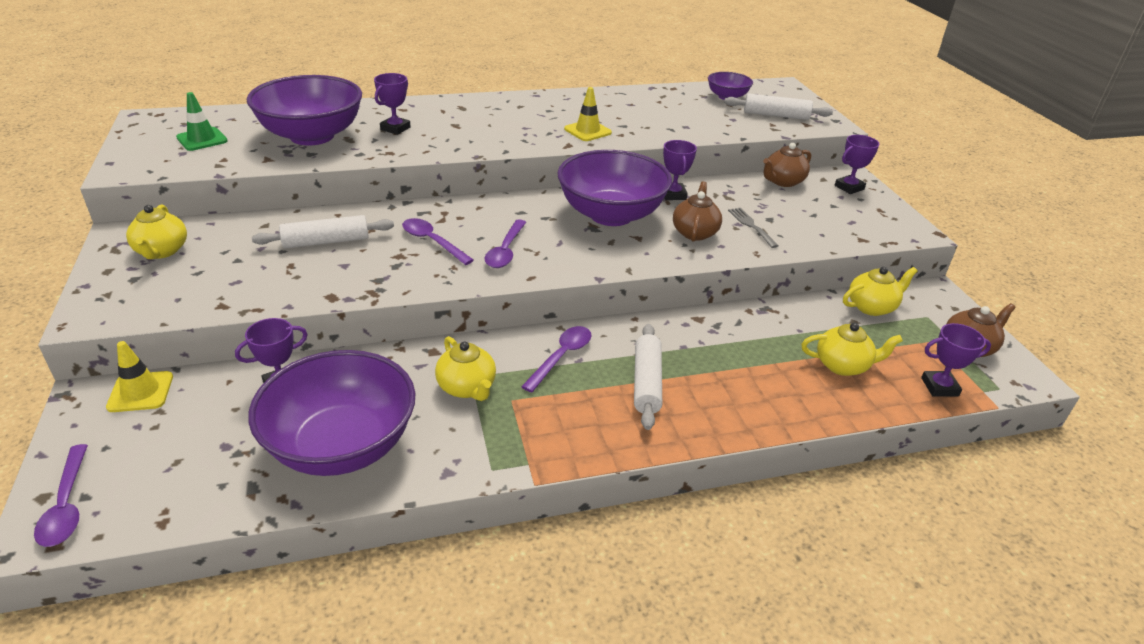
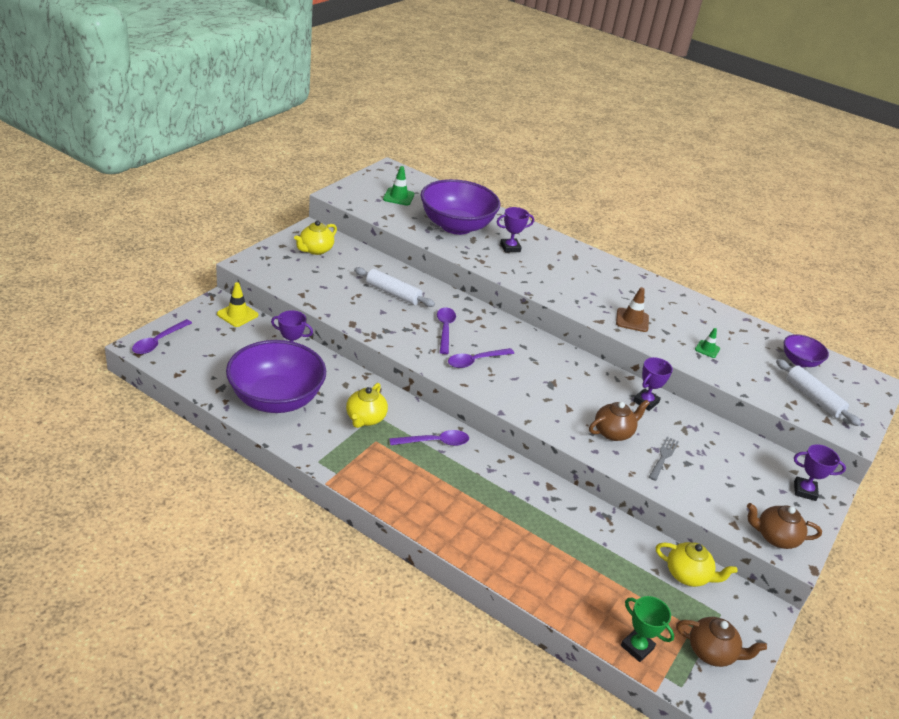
camera: 45 degrees right, 0 degrees up
purple bowl [557,150,672,226] -> none
yellow traffic cone [564,87,612,141] -> brown traffic cone [616,287,649,332]
white rolling pin [634,324,662,430] -> none
brown teapot [763,143,811,187] -> brown teapot moved to [747,503,822,549]
yellow teapot [801,323,903,376] -> none
purple trophy [921,323,991,396] -> green trophy [621,596,674,662]
none -> green traffic cone [695,328,720,358]

